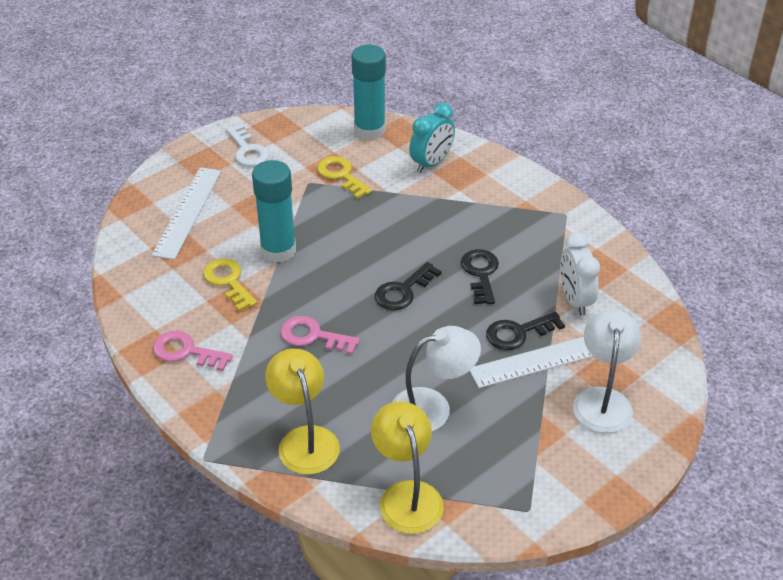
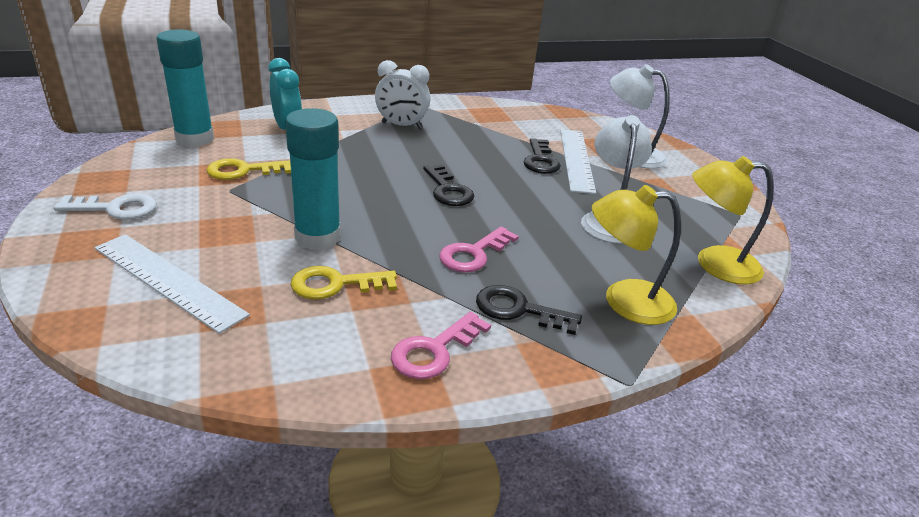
camera: 70 degrees left, 10 degrees down
black key [461,249,499,304] -> black key moved to [476,285,582,335]
white clock [560,232,600,315] -> white clock moved to [375,60,431,129]

